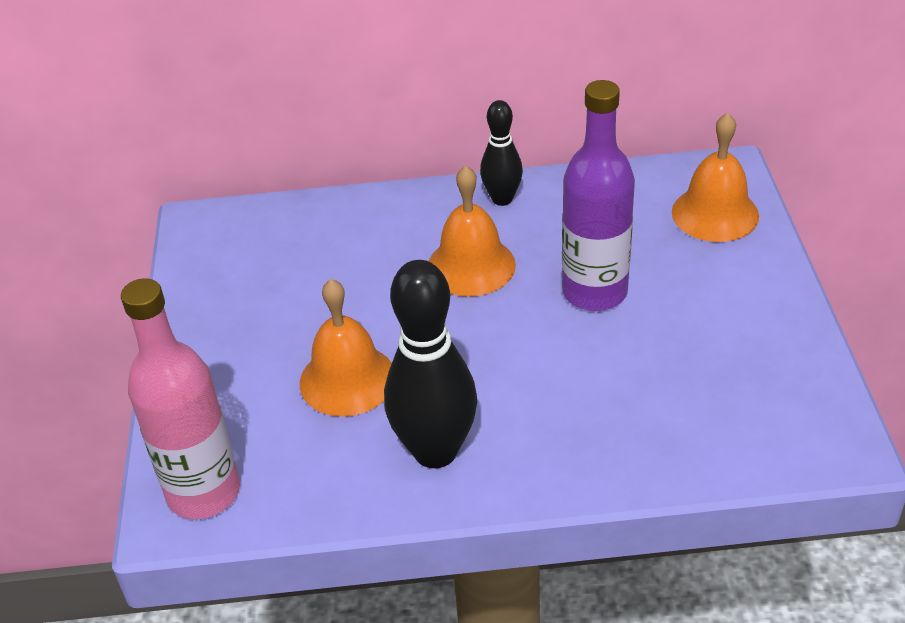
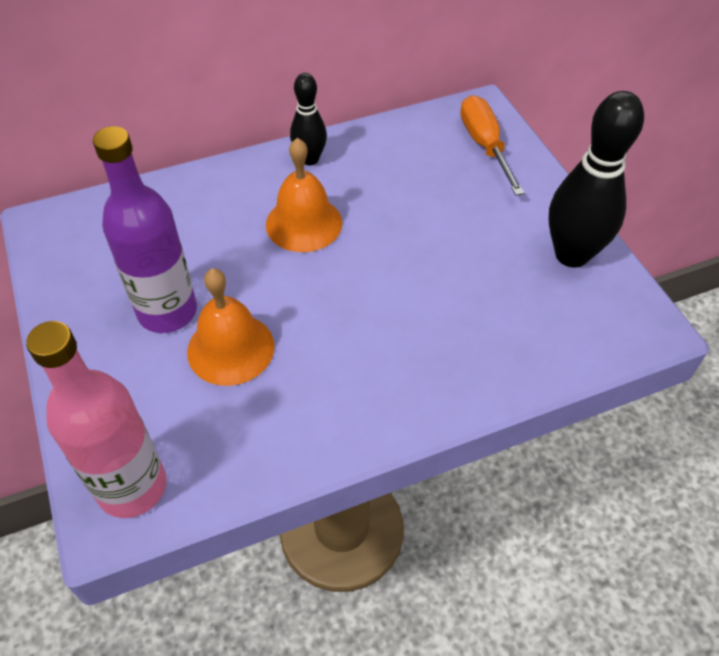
camera: 20 degrees left, 10 degrees up
black bowling pin [384,260,477,468] -> black bowling pin moved to [549,91,644,267]
purple bottle [562,80,635,311] -> purple bottle moved to [93,126,197,333]
orange bell [672,113,759,242] -> orange screwdriver [460,95,524,196]

